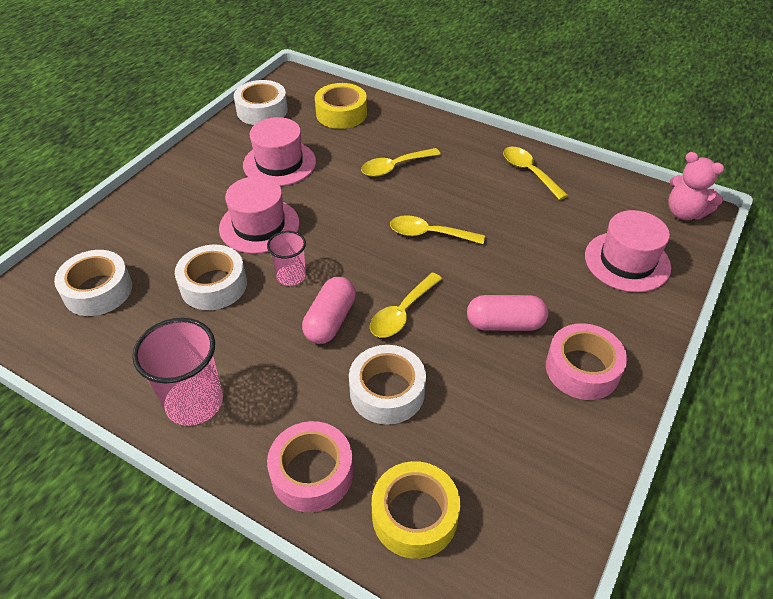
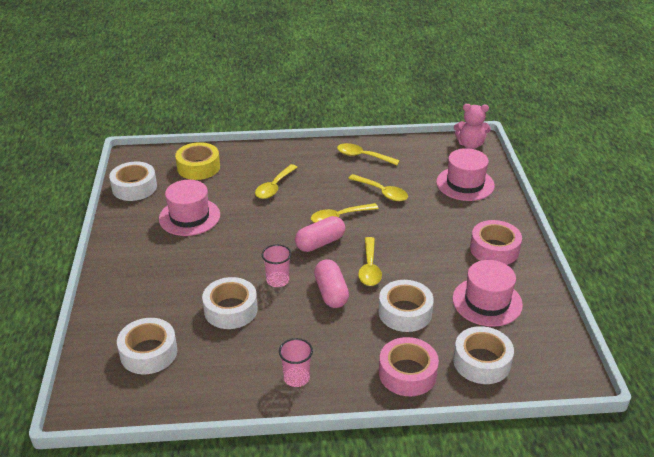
camera: 35 degrees left, 10 degrees down
pink cup [132,318,223,426] -> pink cup [279,338,313,387], size x0.59
pink hat [219,176,299,254] -> pink hat moved to [452,260,523,327]
yellow tape [372,461,460,559] -> white tape [453,326,514,384]
pink capsule [467,295,548,331] -> pink capsule moved to [295,216,345,252]
none -> yellow spoon [348,174,408,201]

